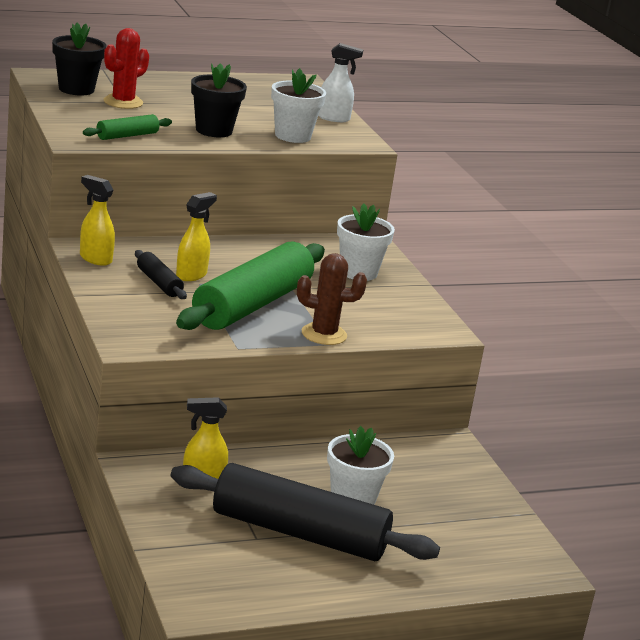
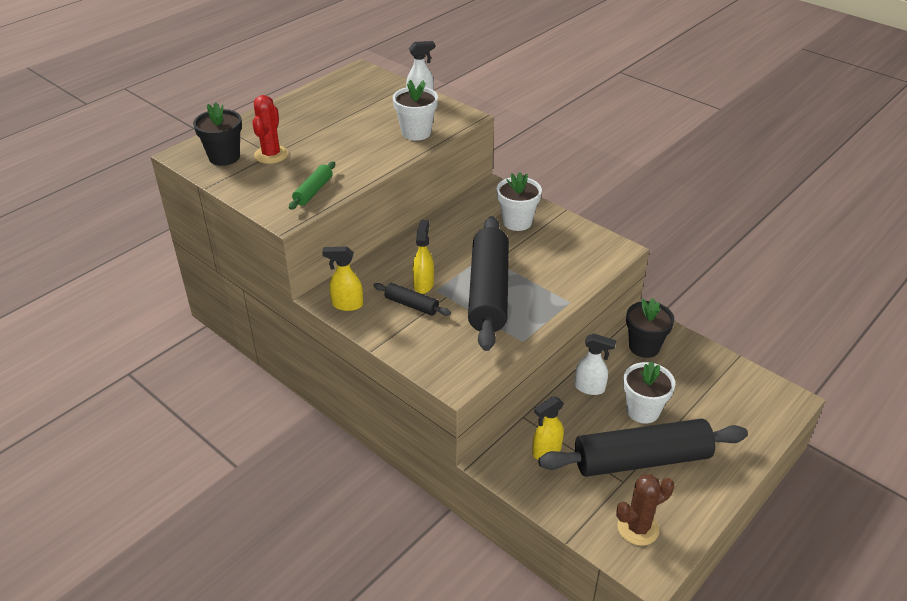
camera: 25 degrees left, 15 degrees up
green rolling pin [176,241,325,330] -> black rolling pin [468,216,509,351]
black flower pot [191,63,247,137] -> black flower pot moved to [626,298,674,358]
brown cactus [297,253,367,345] -> brown cactus moved to [616,474,674,546]
none -> white spray bottle [575,333,616,395]

